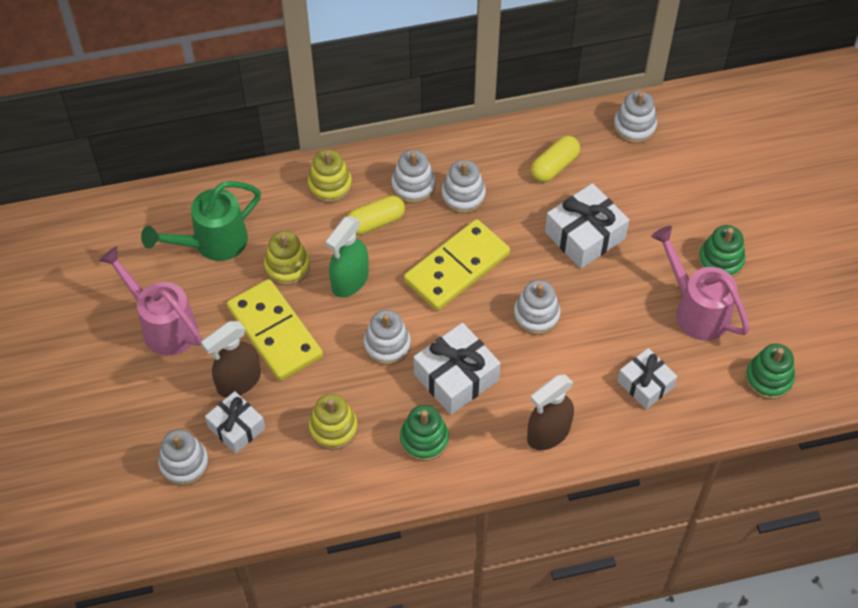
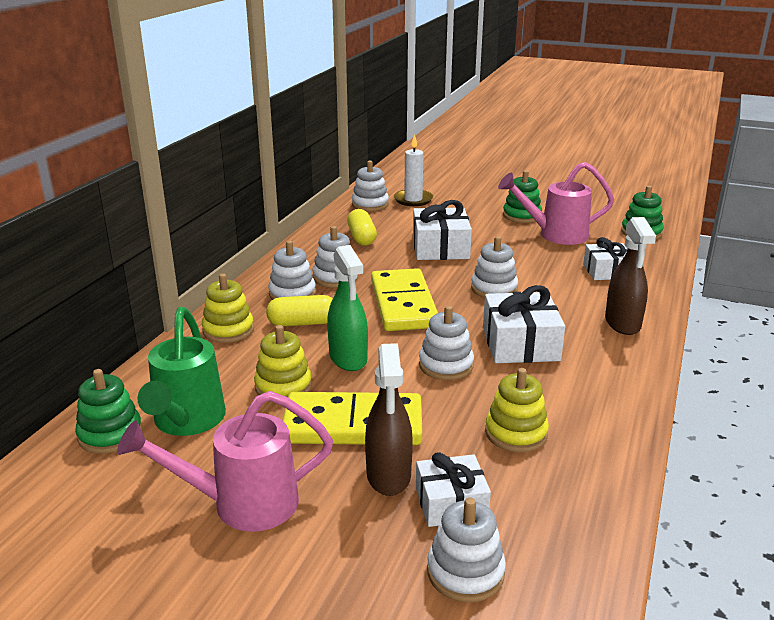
camera: 55 degrees left, 30 degrees down
yellow capsule [347,195,405,235] -> yellow capsule turned 75 degrees clockwise [266,295,332,326]
green stacking toy [400,405,449,461] -> green stacking toy moved to [75,369,142,454]
none -> white candle [394,134,433,206]

